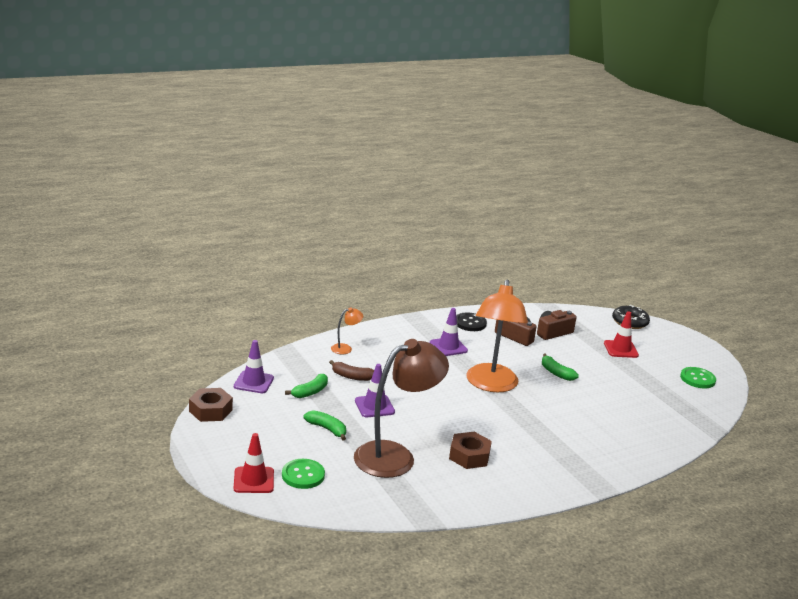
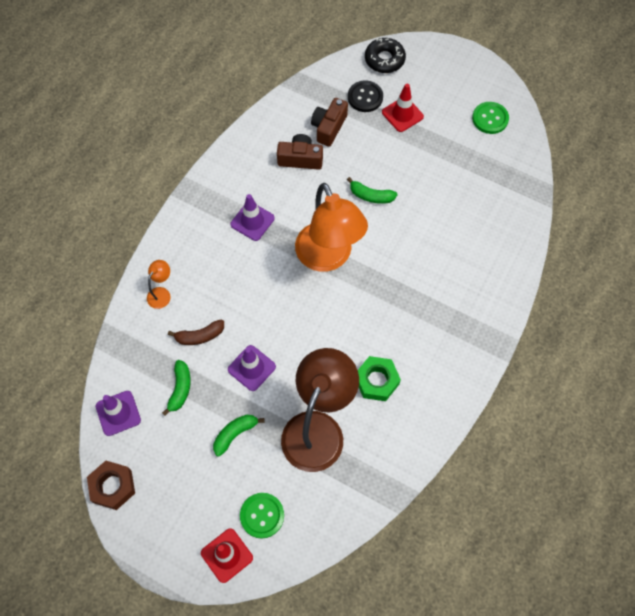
camera: 30 degrees left, 40 degrees up
green banana [304,410,346,441] -> green banana turned 45 degrees counterclockwise [213,415,265,457]
brown nut [449,432,492,469] -> green nut [358,356,401,401]
black button [456,313,487,331] -> black button moved to [348,80,383,112]

